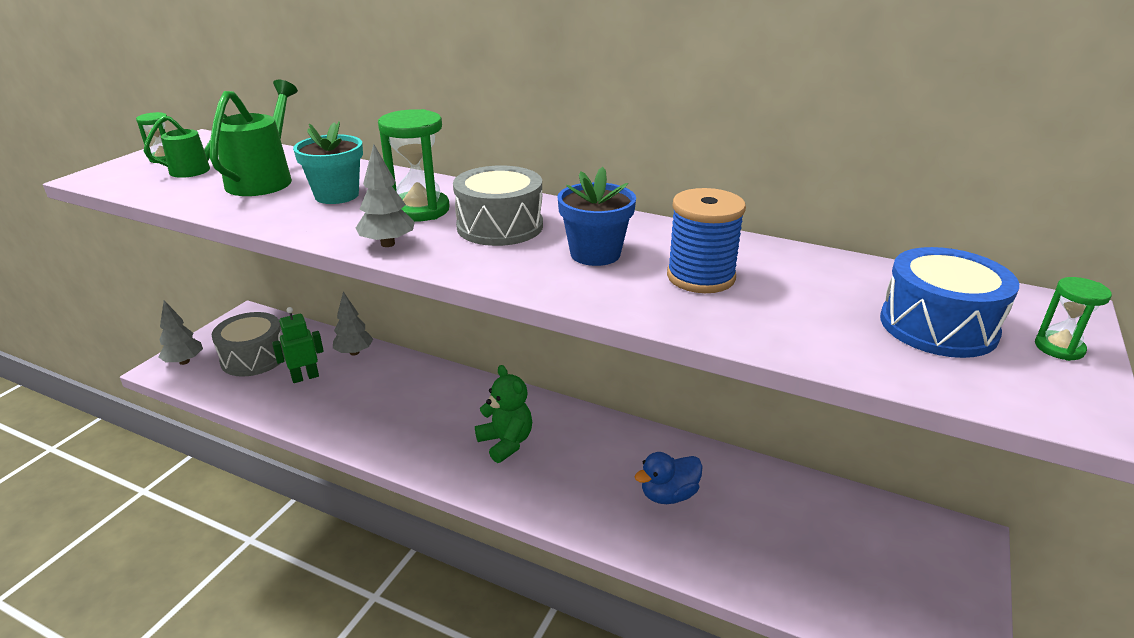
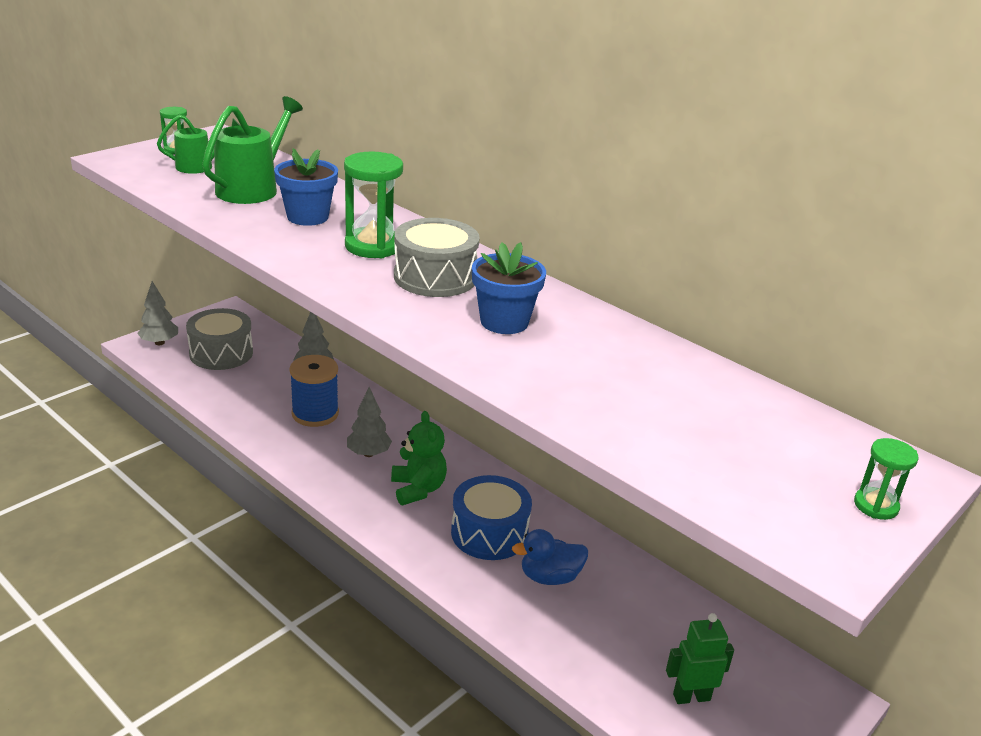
camera: 15 degrees right, 0 degrees up
green robot [272,307,324,383] -> green robot moved to [666,613,734,704]
turquoise flower pot [293,121,363,204] -> blue flower pot [274,148,338,226]
grey tree [356,144,415,247] -> grey tree moved to [347,387,392,457]
blue spool [667,188,746,293] -> blue spool moved to [289,355,339,427]
blue drum [880,247,1019,358] -> blue drum moved to [451,475,532,560]

